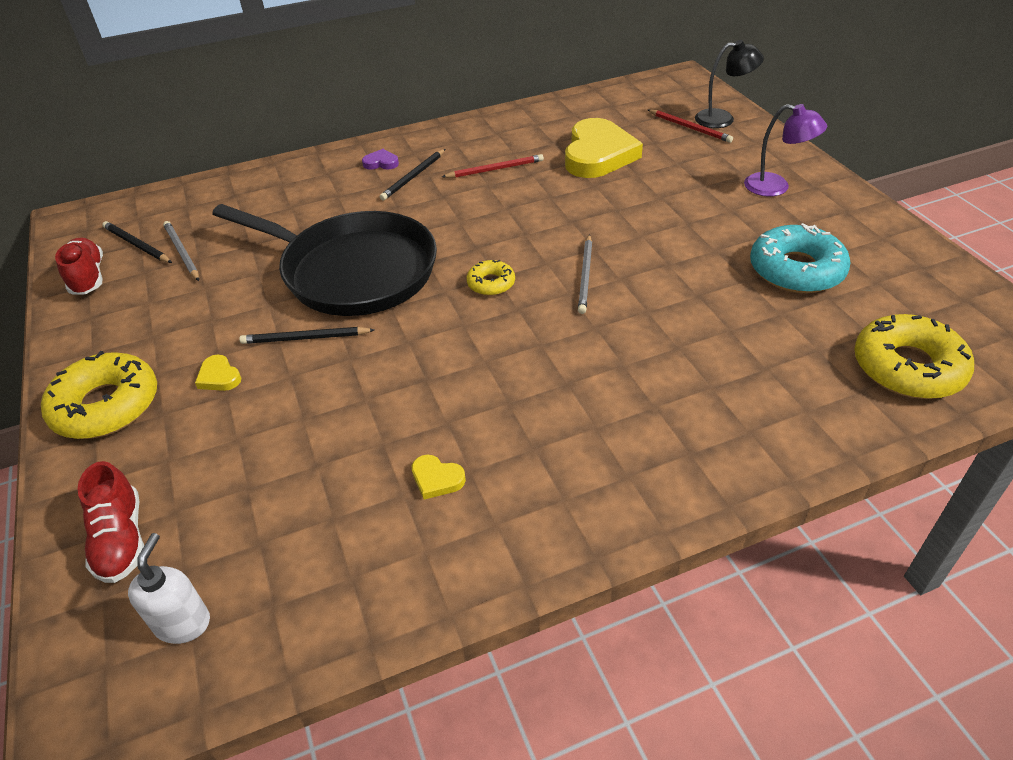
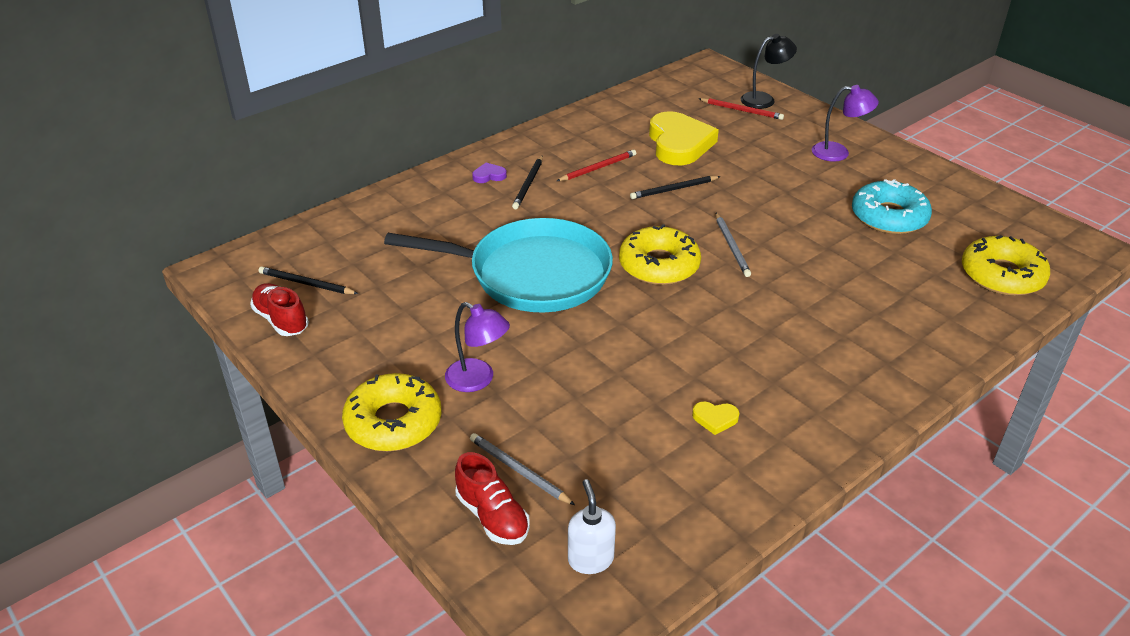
camera: 20 degrees left, 5 degrees down
grey pencil [163,221,199,281] -> grey pencil moved to [470,433,575,505]
yellow heart [195,355,241,391] -> purple lamp [445,302,510,392]
black pan [212,204,437,316] -> turquoise pan [384,218,613,313]
black pencil [239,327,375,344] -> black pencil moved to [630,176,721,199]
yellow donut [466,260,515,296] -> yellow donut [619,224,701,285], size x1.92

